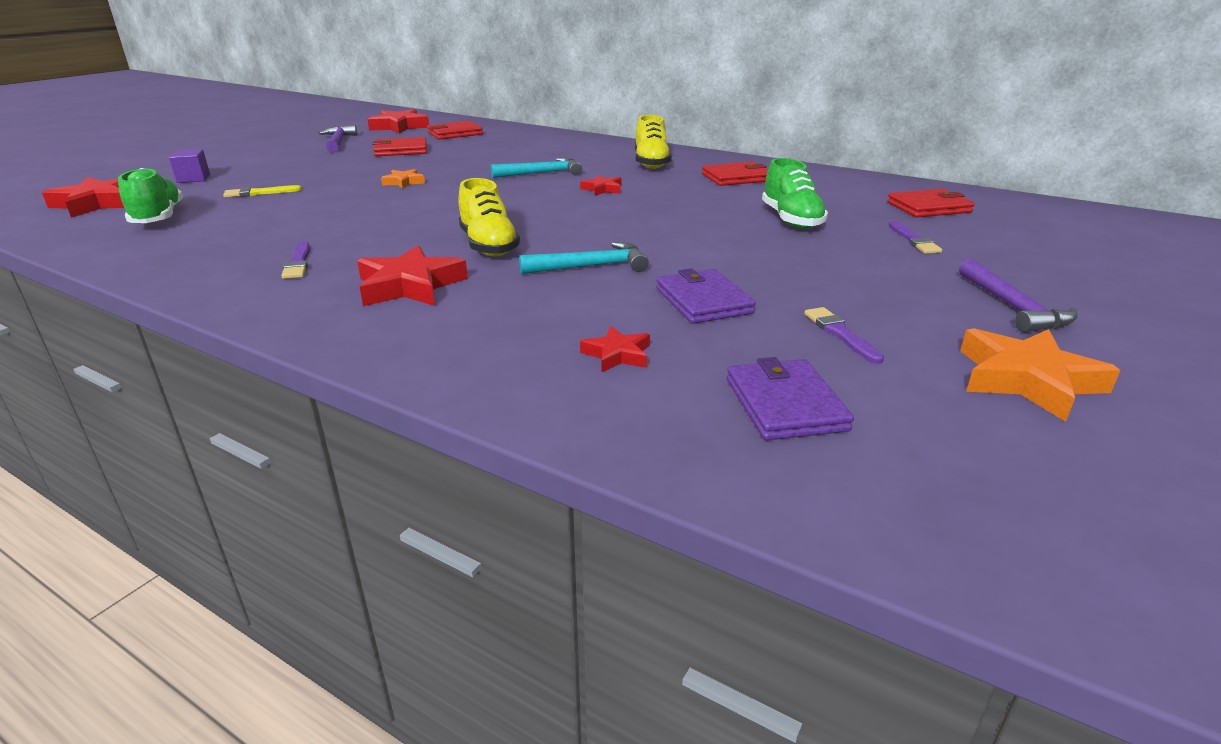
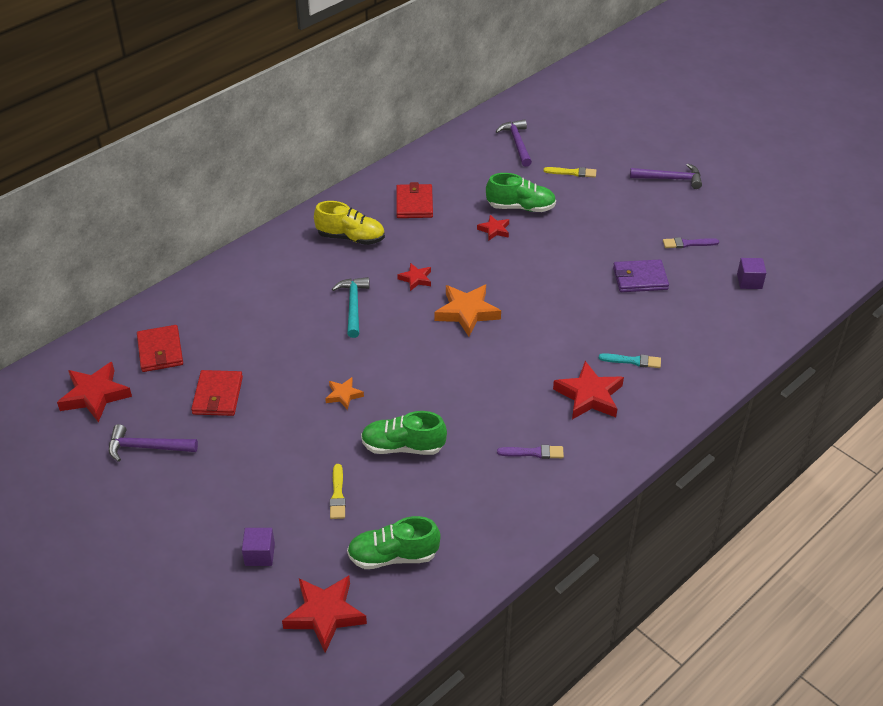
camera: 75 degrees left, 15 degrees up
yellow shoe [458,178,520,256] -> none
turquoise hammer [519,242,649,274] -> none
red star [580,326,650,372] -> red star moved to [477,215,509,240]
purple wallet [727,357,854,440] -> purple cube [737,258,766,289]
red wallet [887,189,975,217] -> purple hammer [495,119,532,167]
purple brush [889,221,942,254] -> yellow brush [544,167,596,178]
orange star [960,328,1120,422] -> orange star moved to [434,284,501,337]
none -> green shoe [361,411,447,455]
none -> turquoise brush [599,353,661,368]

